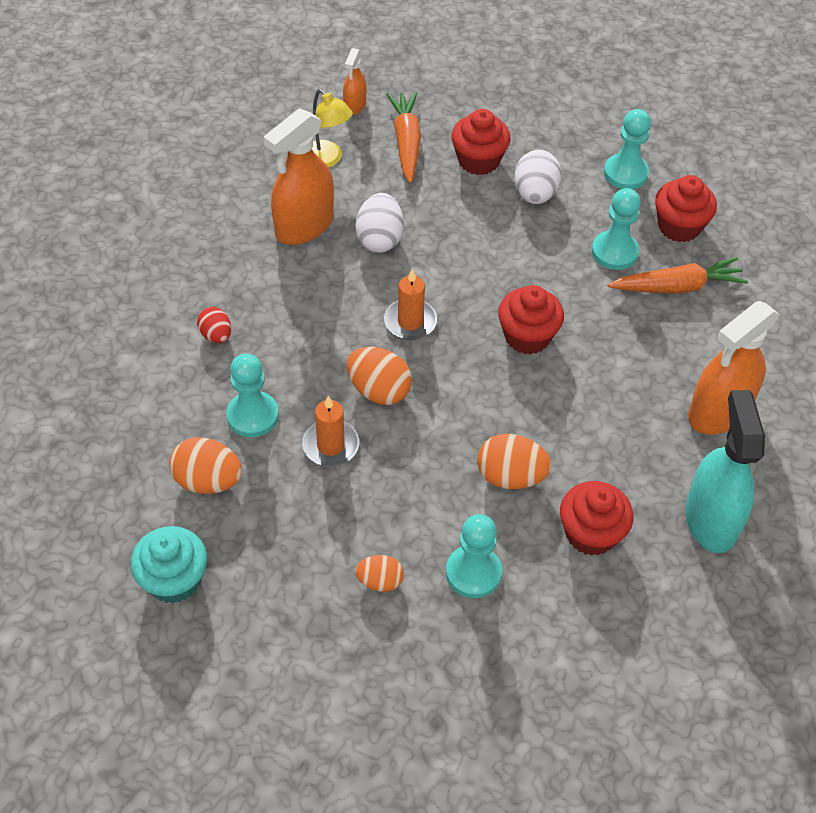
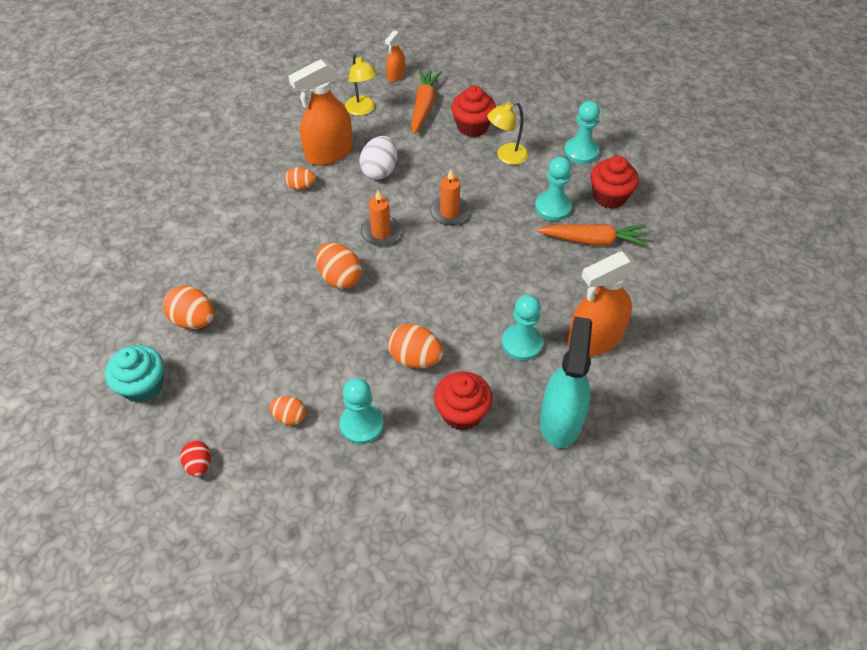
camera: 15 degrees right, 0 degrees up
red egg [197,307,231,343] -> red egg moved to [180,440,211,477]
turquoise pawn [226,354,279,437] -> turquoise pawn moved to [502,295,543,361]
orange candle [302,396,359,466] -> orange candle moved to [430,169,469,225]
red cupcake [498,285,564,354] -> none
white egg [514,150,562,204] -> yellow lamp [487,101,528,165]
none -> orange egg [285,167,316,190]

